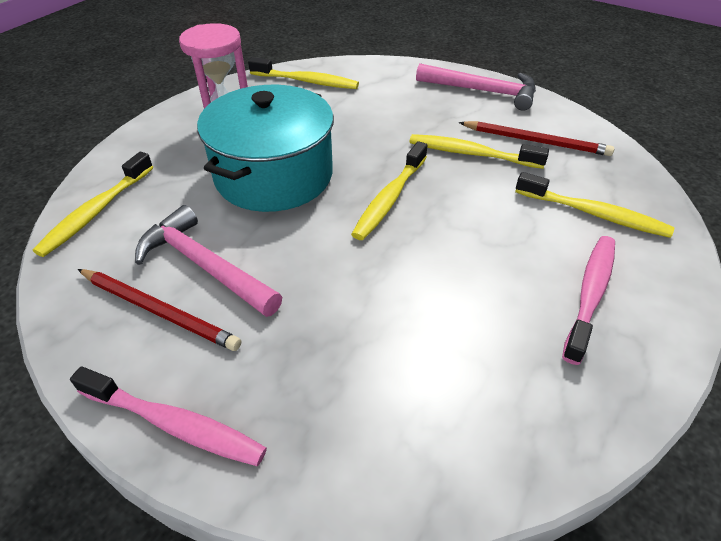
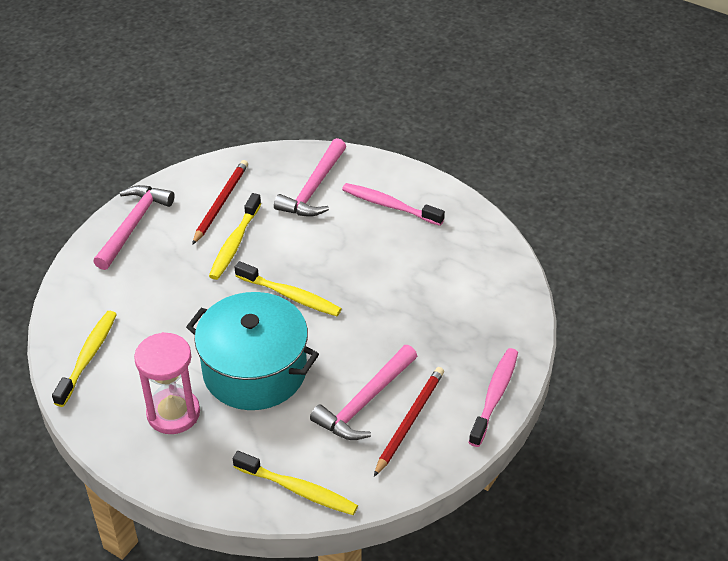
camera: 90 degrees left, 0 degrees up
yellow toothbrush [515,172,674,238] -> pink hammer [274,138,346,217]

